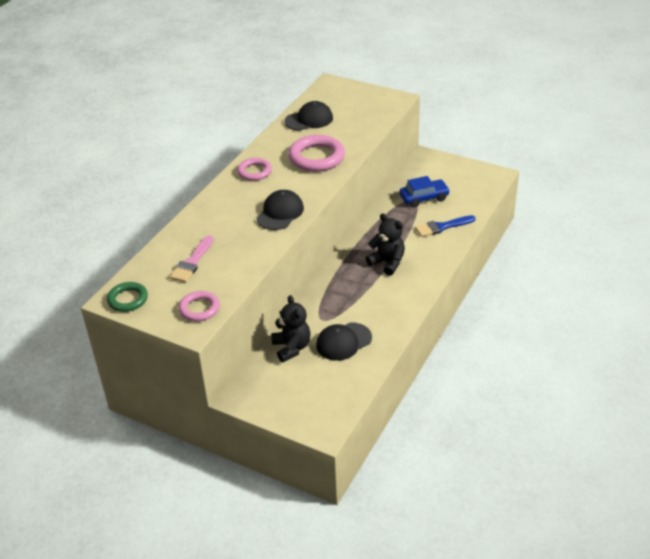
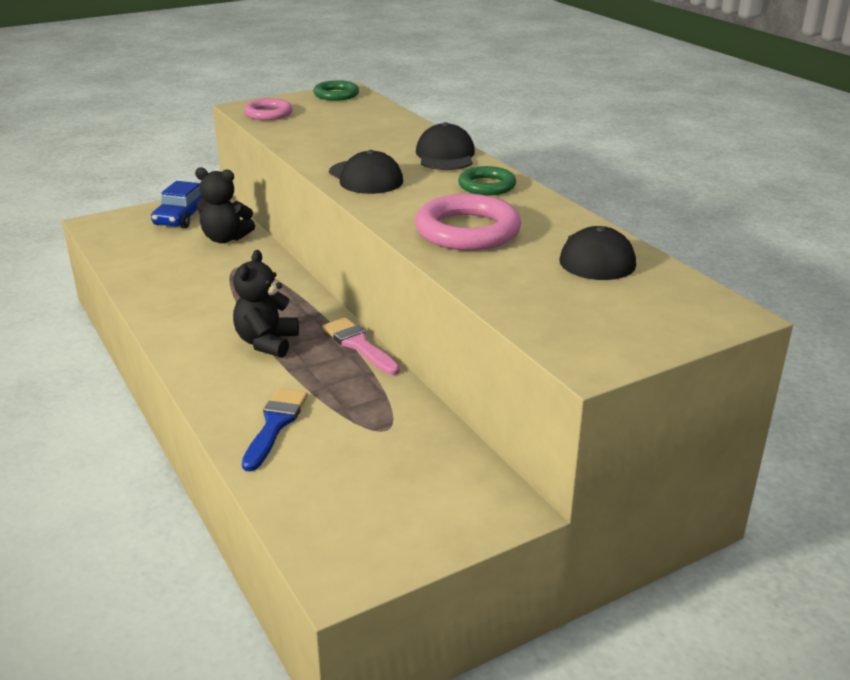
camera: 120 degrees right, 10 degrees down
pink brush [170,235,214,282] -> pink brush moved to [322,317,400,375]
pink ring [237,158,272,181] -> green ring [458,166,516,195]
black cap [316,323,372,361] -> black cap moved to [416,122,475,170]
black teddy bear [366,213,405,276] -> black teddy bear turned 120 degrees clockwise [233,250,299,358]
blue car [399,176,450,208] -> blue car moved to [151,181,203,228]

